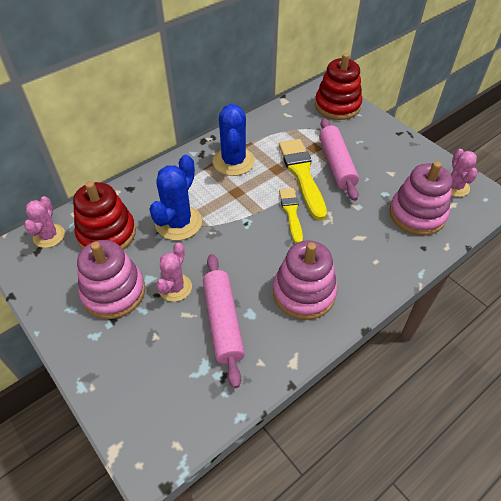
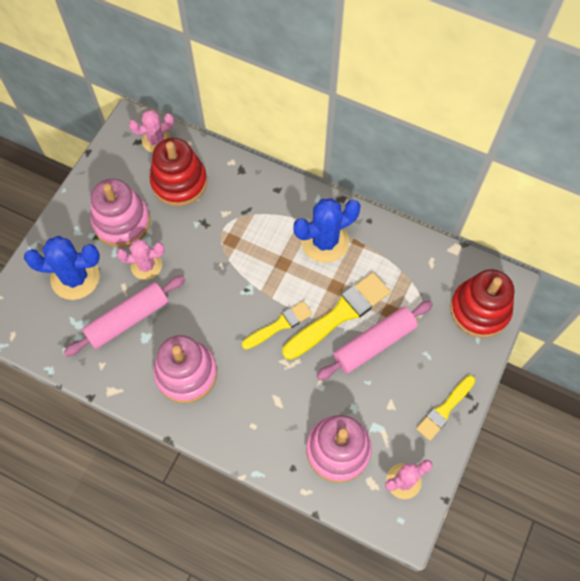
camera: 65 degrees right, 15 degrees up
blue cactus [149,155,202,241] -> blue cactus moved to [24,236,100,300]
none -> yellow brush [416,375,475,441]

